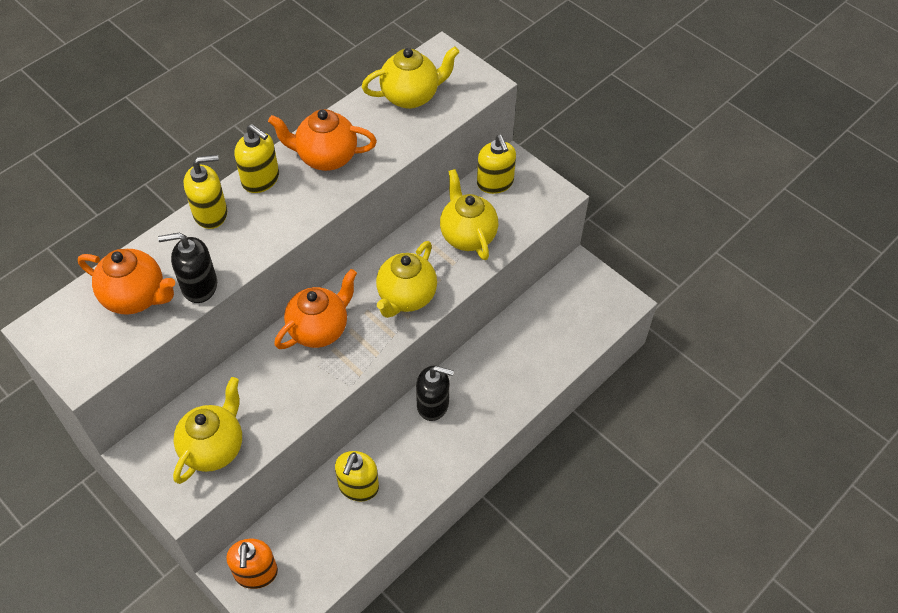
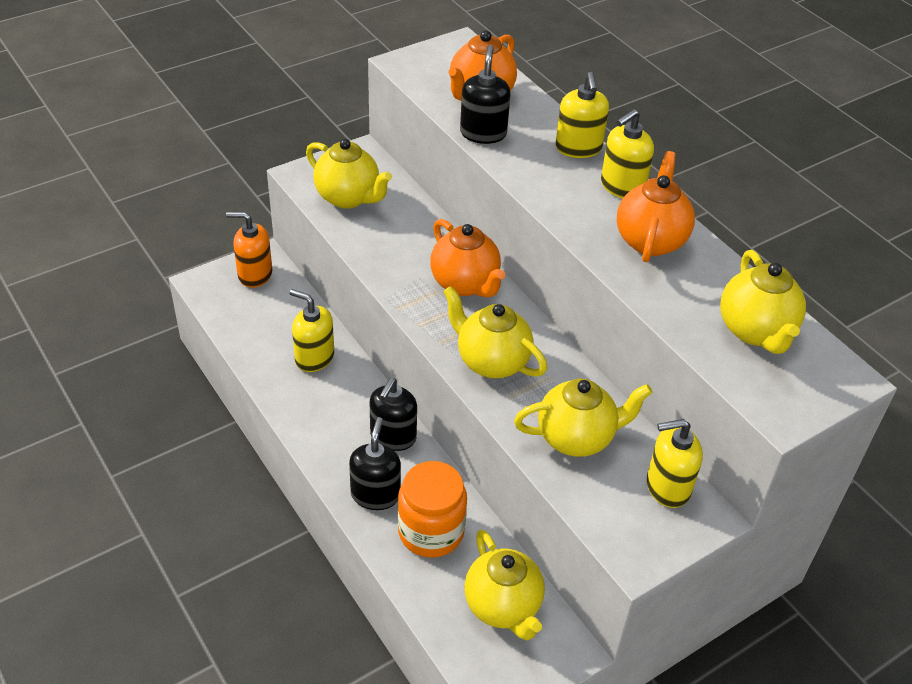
camera: 100 degrees right, 10 degrees down
none -> black soap dispenser [349,417,401,510]
none -> orange jar [398,461,467,558]
none -> yellow teapot [464,530,545,640]

